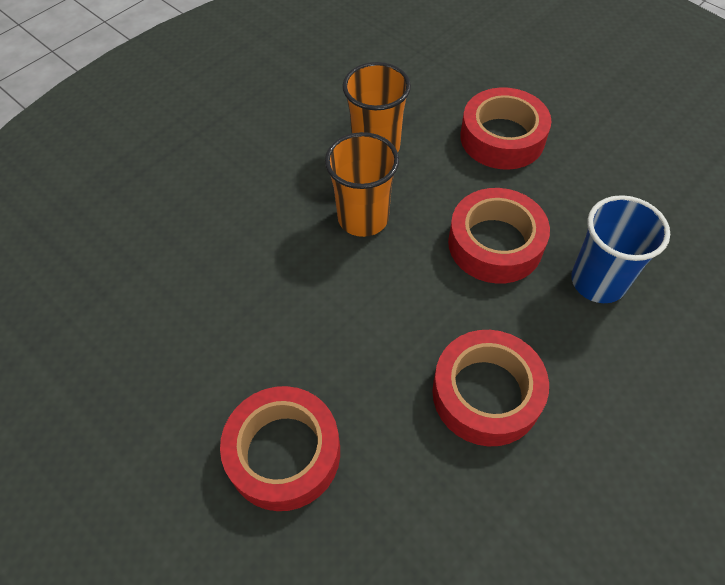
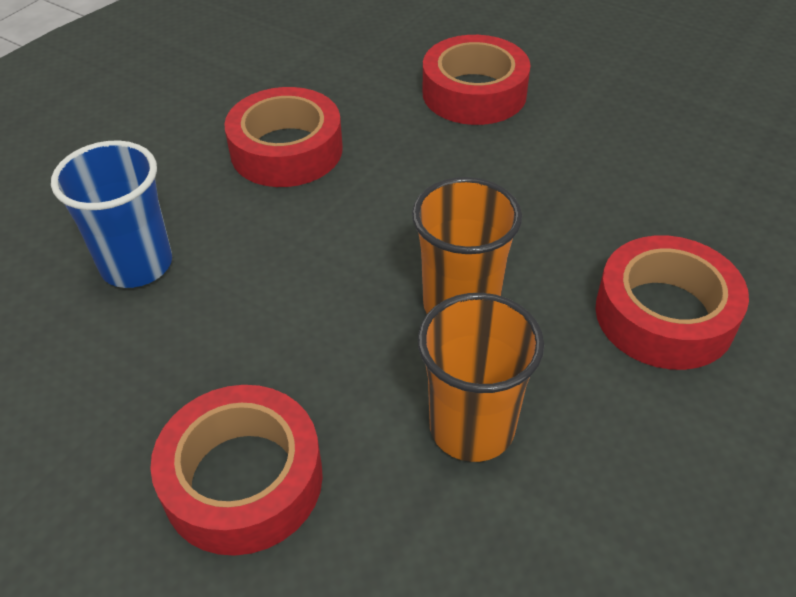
camera: 170 degrees right, 10 degrees down
red tape [448,188,550,284] -> red tape moved to [595,235,749,370]

